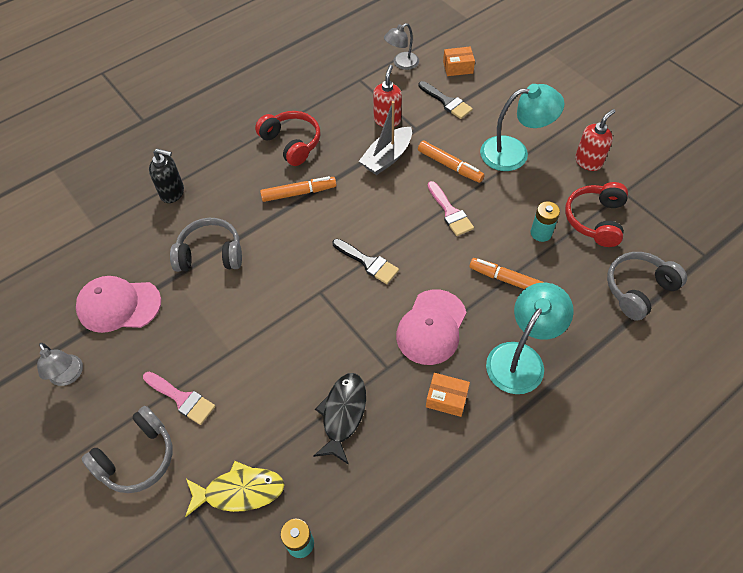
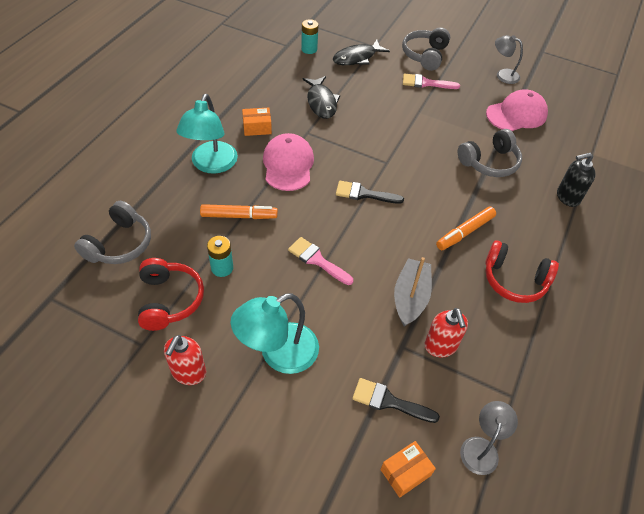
camera: 150 degrees right, 5 degrees down
yellow fish [185,461,285,517] -> black fish [333,40,390,65]
orange marker [418,141,485,183] -> none

